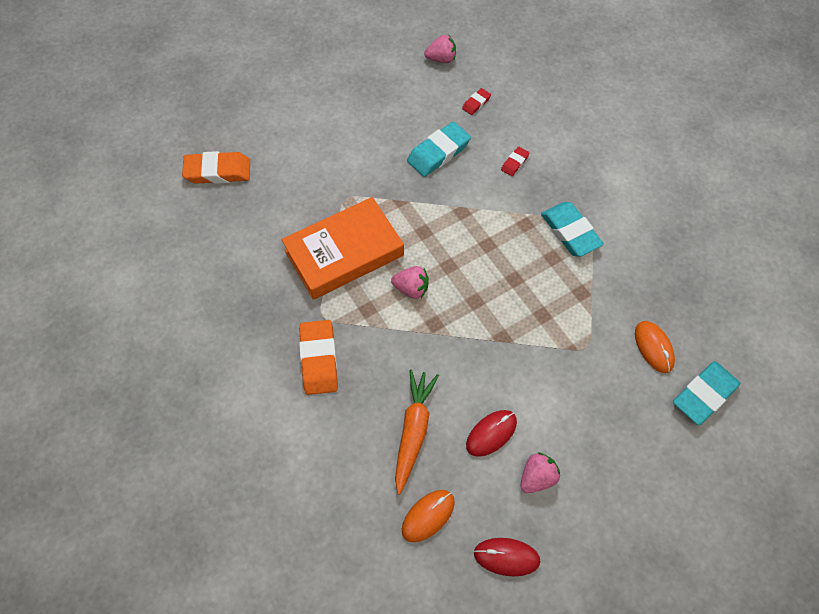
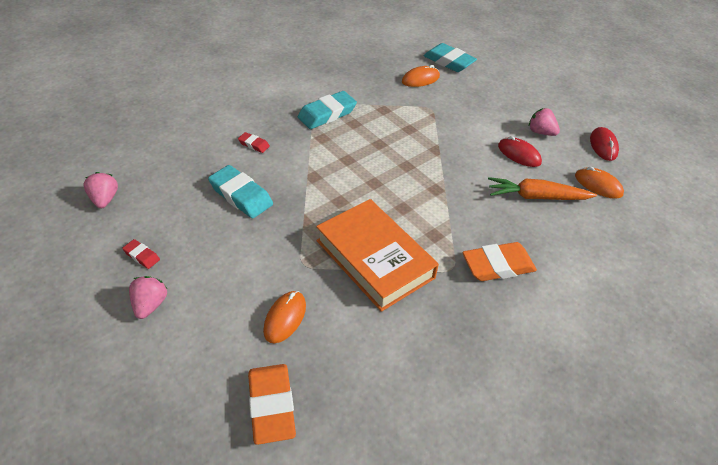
camera: 100 degrees left, 15 degrees down
pink strawberry [391,266,429,299] -> pink strawberry moved to [129,276,167,319]
red eraser [462,88,491,115] -> red eraser moved to [122,239,160,269]
none -> orange mouse [263,291,306,343]

